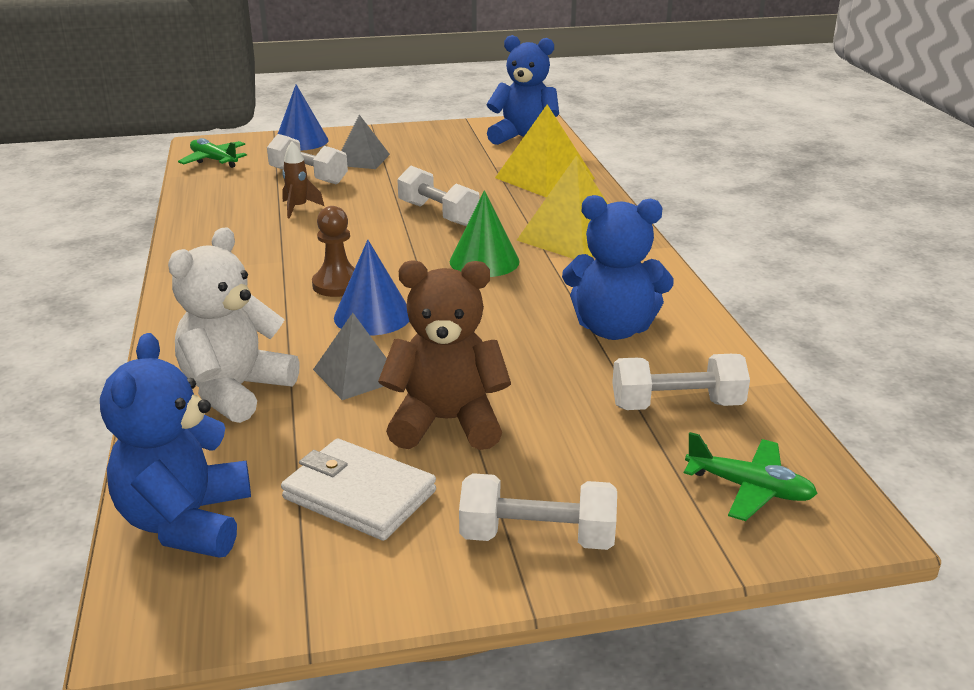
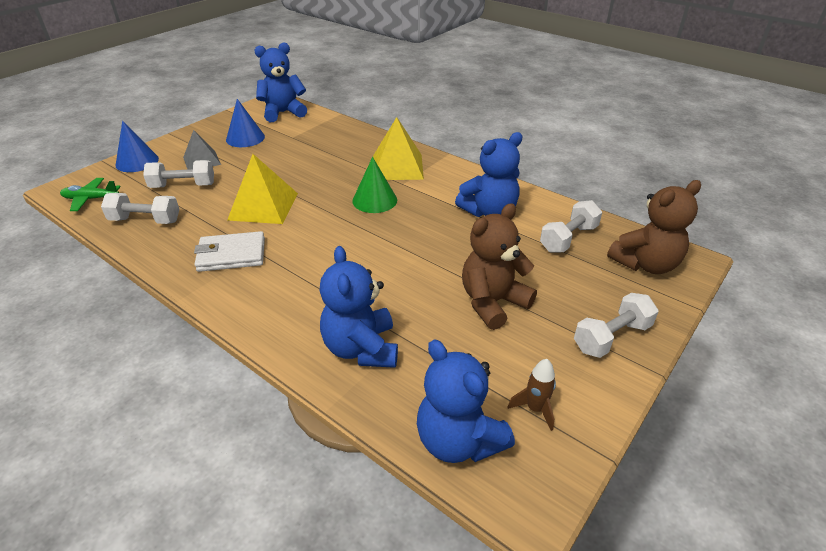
camera: 40 degrees left, 10 degrees up
white teddy bear [168,227,300,423] -> blue teddy bear [320,246,398,368]
white wallet [281,439,436,541] -> white wallet moved to [194,231,265,272]
brown rocket [282,141,324,218] -> brown rocket moved to [508,359,556,431]
brown pawn [312,206,355,297] -> none
grey pyramid [313,313,387,400] -> none
blue cone [334,240,409,336] -> blue cone moved to [226,99,265,147]
white dumbbell [397,166,480,226] -> white dumbbell moved to [101,193,179,224]
yellow pyramid [495,105,595,197] -> yellow pyramid moved to [227,154,298,224]
green plane [684,432,818,521] -> brown teddy bear [607,180,701,274]

